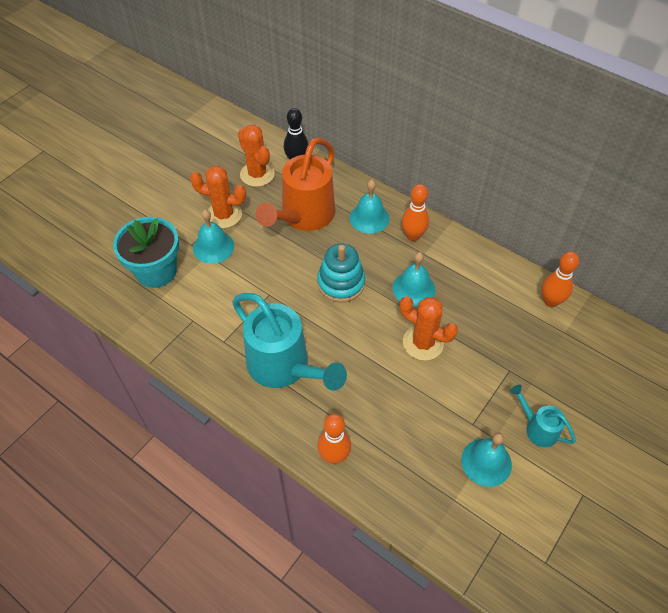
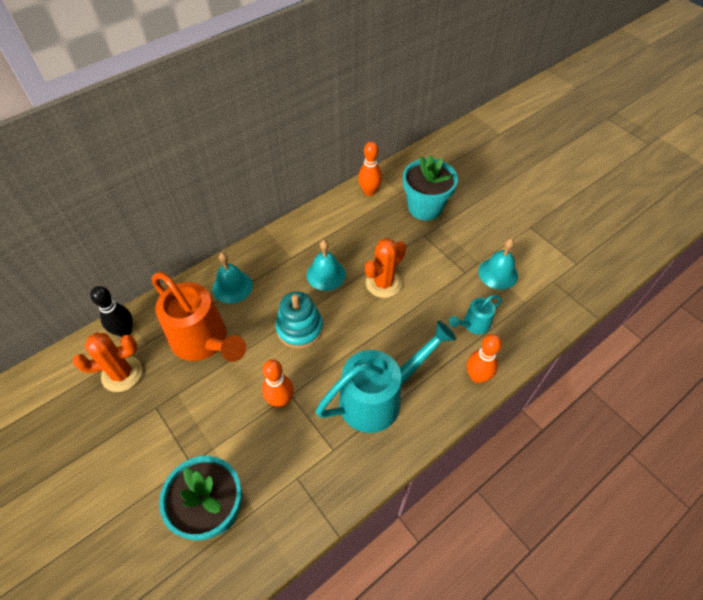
camera: 75 degrees left, 0 degrees up
orange cactus [190,166,246,229] -> none
turquoise bell [193,209,234,264] -> none
orange bowling pin [402,184,429,241] -> orange bowling pin moved to [262,359,294,407]
turquoise watering can [510,385,576,447] -> turquoise watering can moved to [449,295,502,334]
none -> turquoise flower pot [403,155,458,221]

